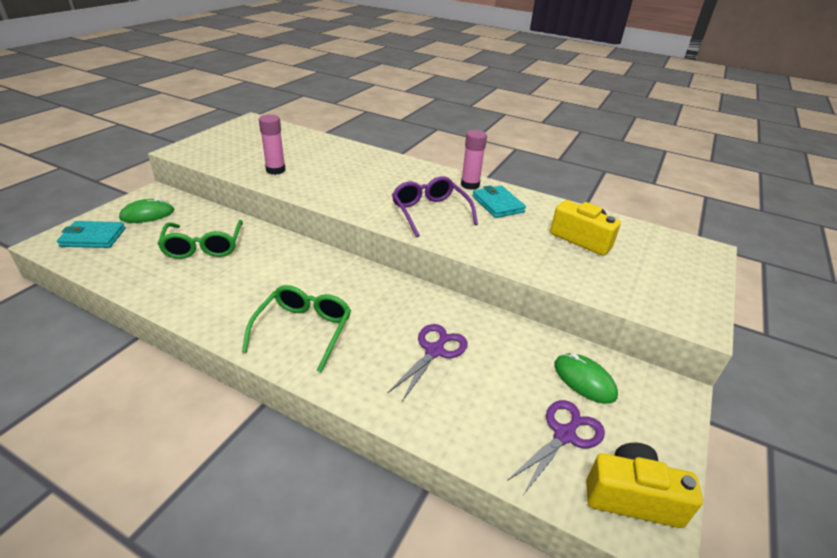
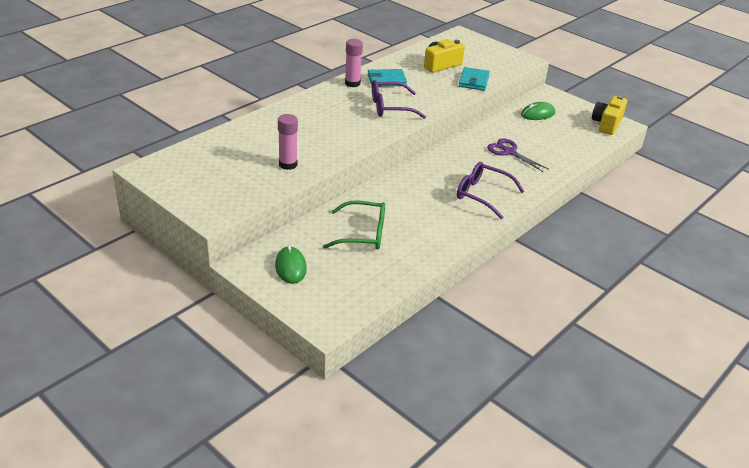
camera: 75 degrees left, 0 degrees up
turquoise wallet [57,221,125,248] -> turquoise wallet moved to [459,67,490,91]
green glasses [242,285,351,372] -> purple glasses [457,162,525,219]
purple scissors [507,400,605,495] -> none

